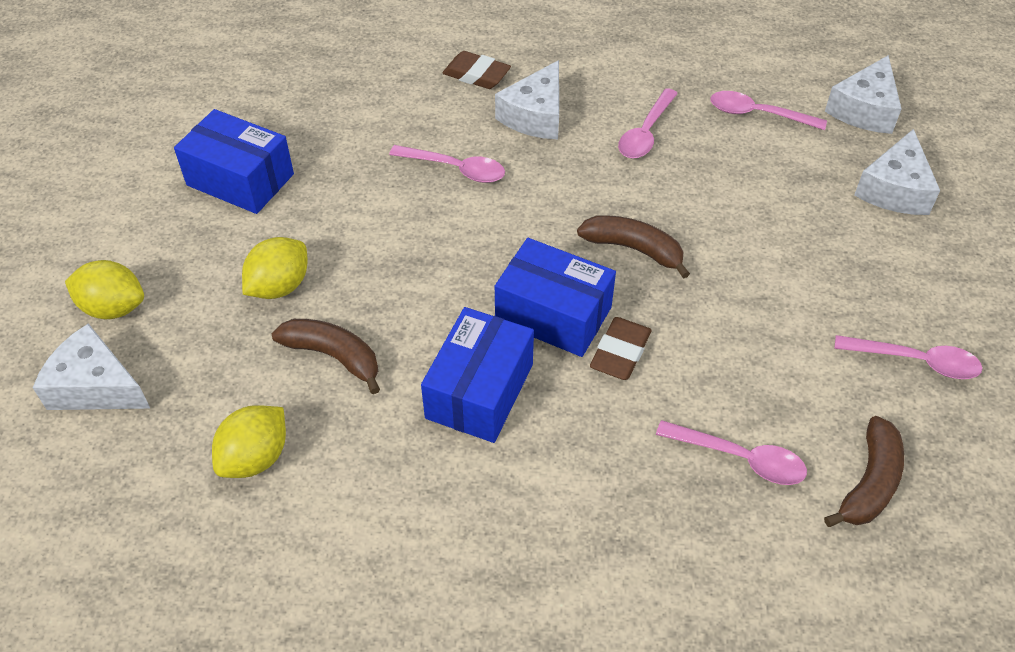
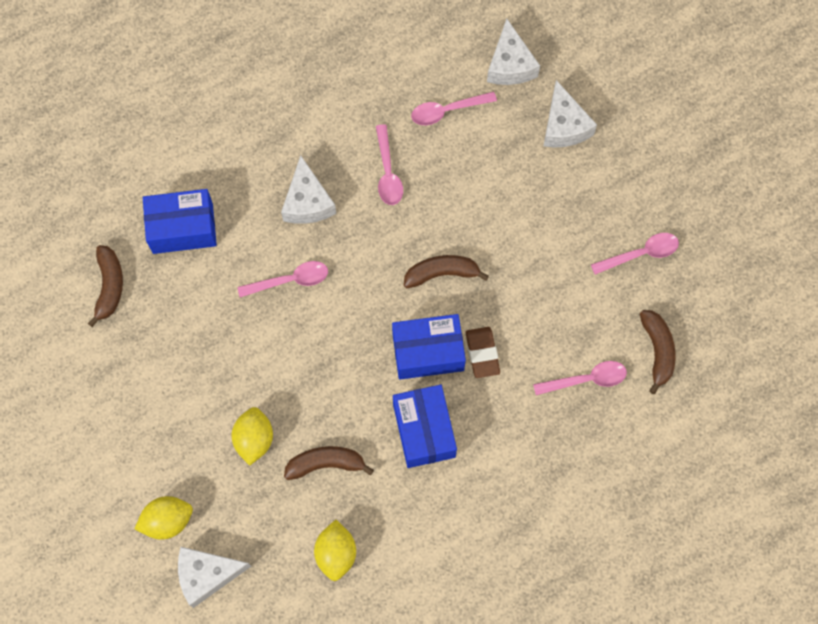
camera: 35 degrees left, 20 degrees up
blue box [174,109,294,214] -> blue box moved to [143,189,217,254]
brown eraser [443,51,511,89] -> none
none -> brown banana [88,245,123,327]

